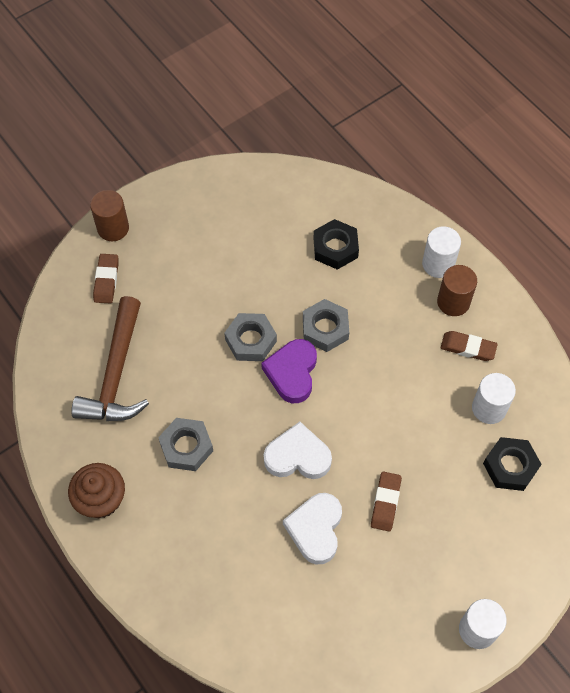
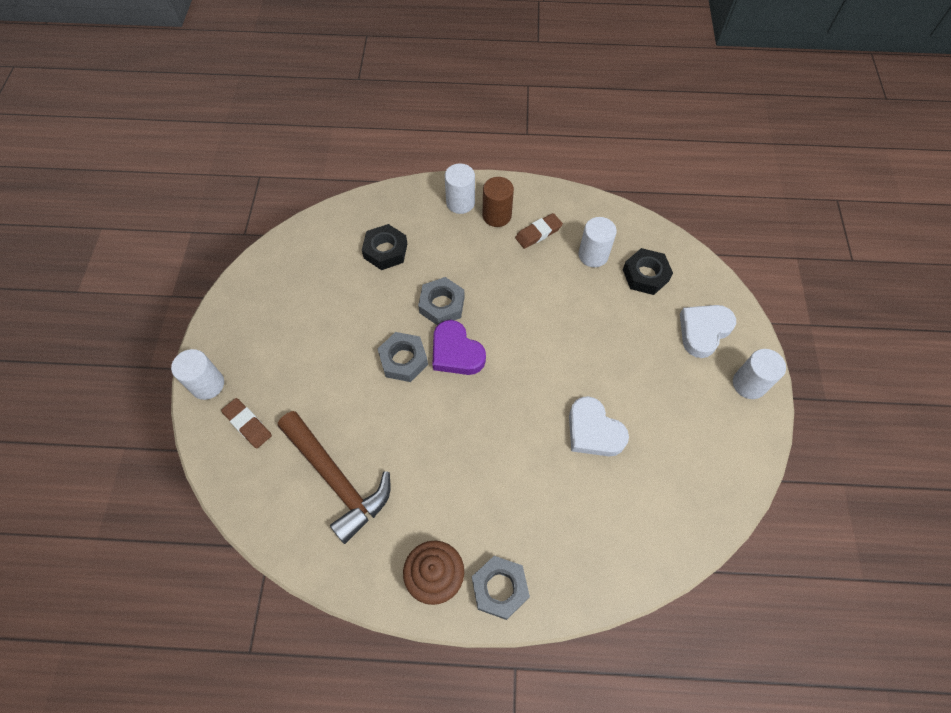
camera: 50 degrees left, 0 degrees up
brown cylinder [90,190,129,241] -> white cylinder [171,349,224,400]
grey nut [158,418,213,471] -> grey nut moved to [472,556,530,620]
white heart [264,422,332,479] -> white heart moved to [680,305,736,358]
brown eraser [371,472,402,532] -> none

